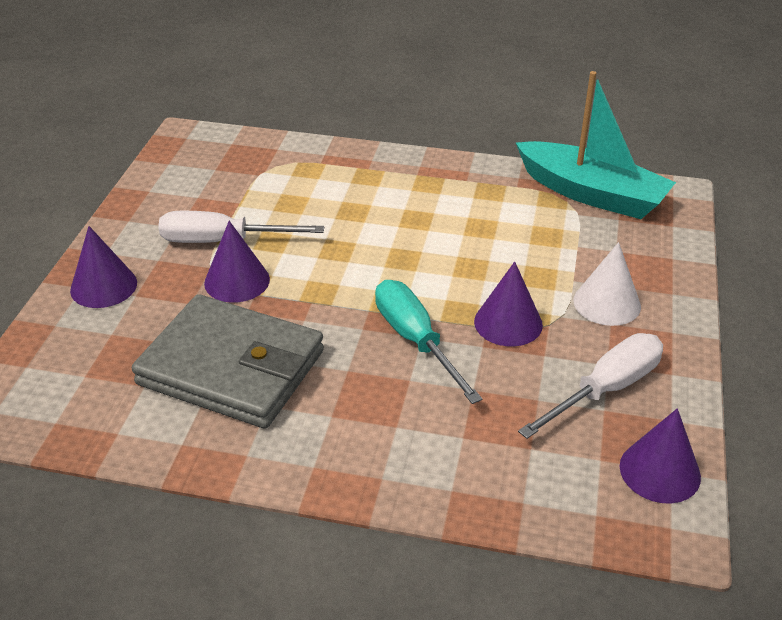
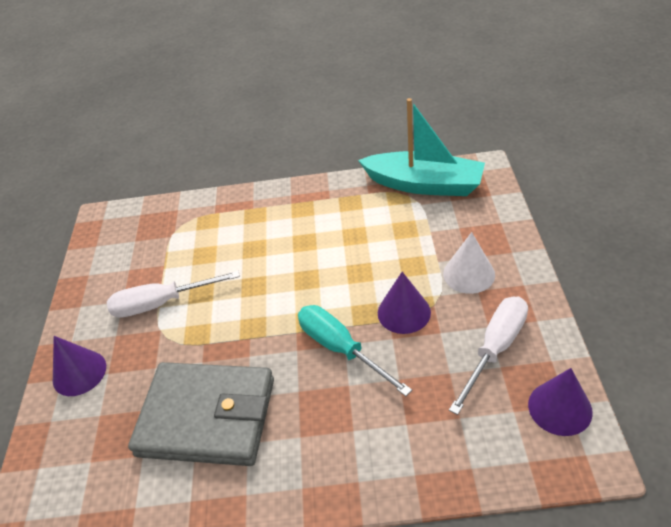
camera: 10 degrees left, 5 degrees up
purple cone [204,221,270,303] -> none

